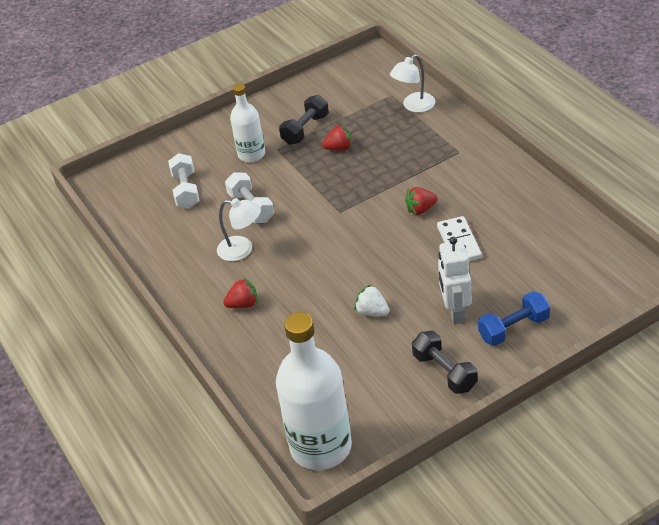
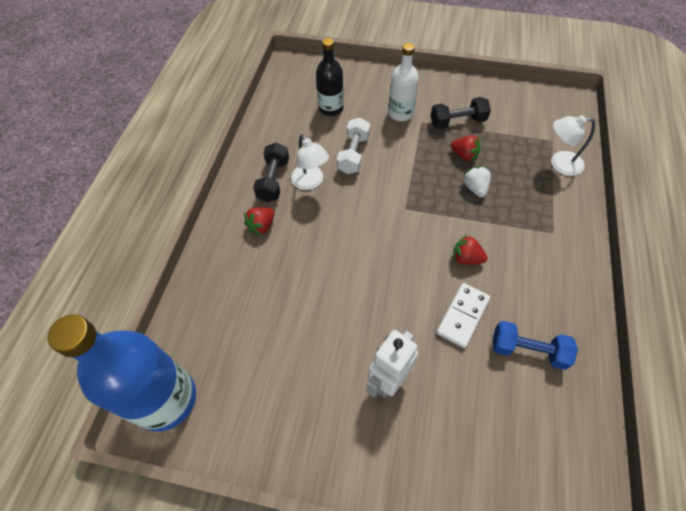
camera: 40 degrees right, 15 degrees up
white dumbbell [168,153,200,208] -> black bottle [316,38,344,116]
red strawberry [223,277,258,308] -> red strawberry turned 105 degrees clockwise [244,207,275,236]
white bottle [276,312,352,470] -> blue bottle [47,314,196,431]
white strawberry [354,285,389,316] -> white strawberry moved to [462,166,491,197]
black dumbbell [412,331,478,394] -> black dumbbell moved to [253,142,289,202]
blue dumbbell [478,291,550,346] -> blue dumbbell moved to [492,321,578,370]

